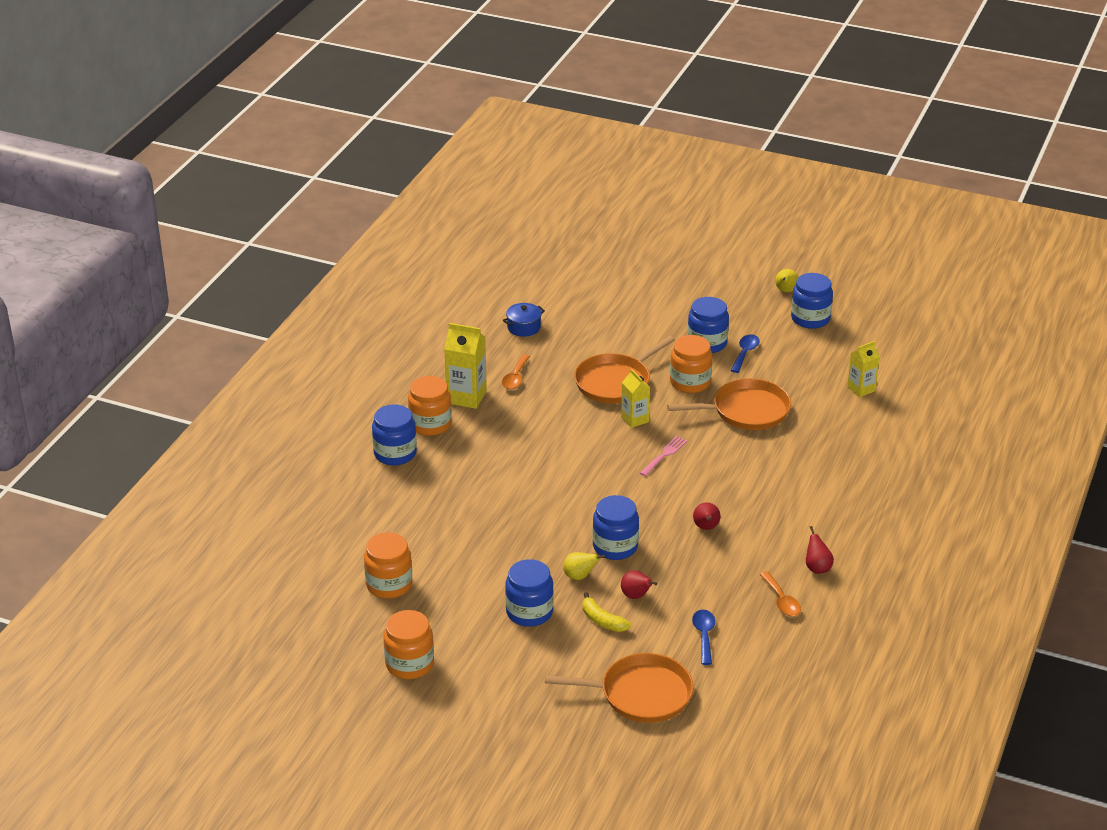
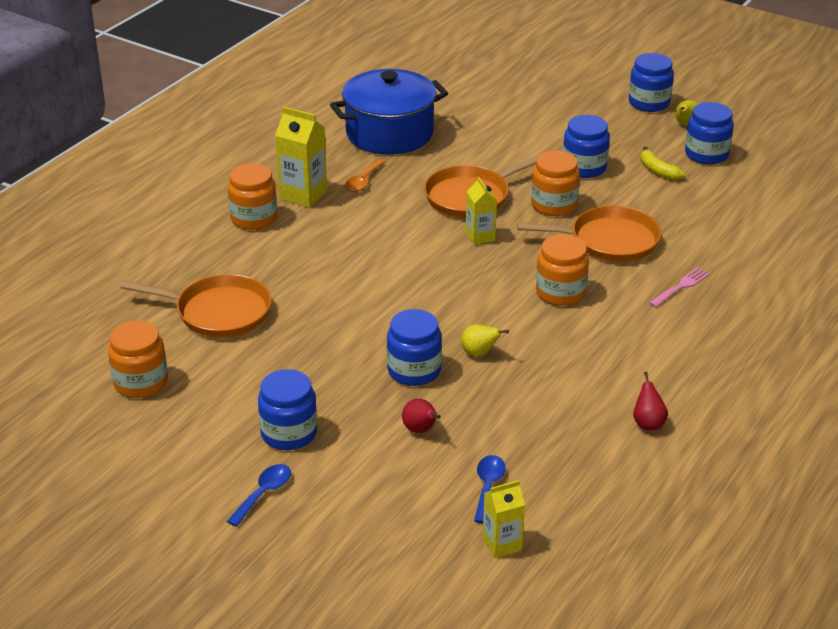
camera: 10 degrees right, 0 degrees up
blue jar [372,404,417,466] -> blue jar moved to [629,53,674,112]
orange jar [383,610,434,679] -> orange jar moved to [536,234,589,306]
blue pot [503,303,545,337] -> blue pot [330,69,448,155], size x2.42
orange pan [545,653,694,723] -> orange pan moved to [121,274,271,337]
yellow pear [563,552,606,580] -> yellow pear moved to [461,325,509,356]
yellow banana [583,592,631,632] -> yellow banana moved to [641,146,685,180]
pink fork [640,436,687,476] -> pink fork moved to [649,268,710,307]
red pear [693,502,721,530] -> none
blue spoon [730,334,760,373] -> blue spoon moved to [227,464,291,527]
orange spoon [760,571,801,616] -> none
yellow carton [847,341,880,397] -> yellow carton moved to [483,480,525,558]

